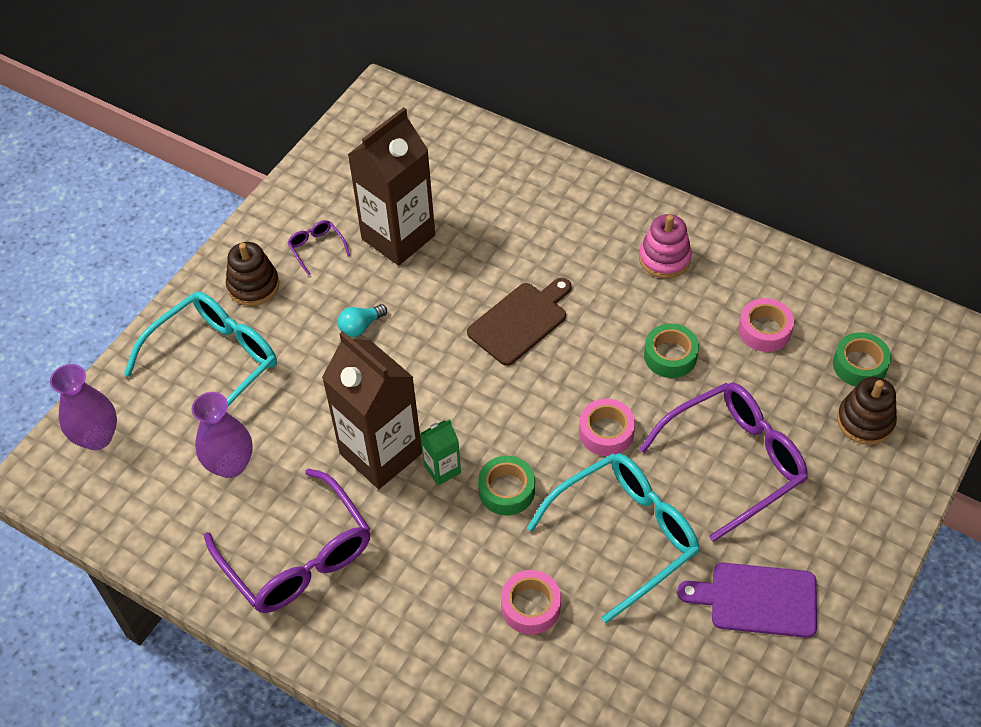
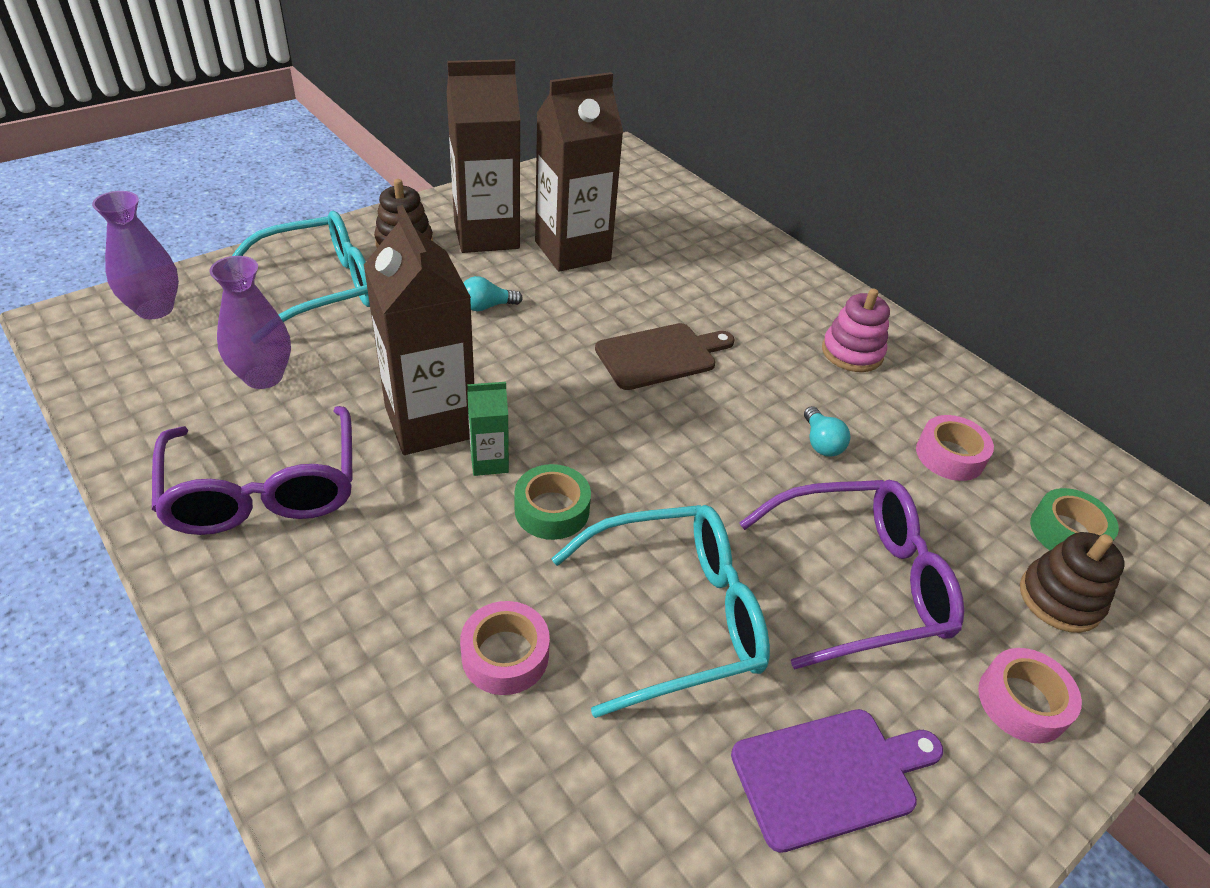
camera: 15 degrees right, 10 degrees down
purple glasses [287,220,350,276] -> brown carton [446,59,521,253]
pink tape [579,399,635,456] -> pink tape moved to [978,648,1082,744]
green tape [644,323,699,378] -> turquoise light bulb [804,406,850,457]
purple cutting board [677,563,817,638] -> purple cutting board turned 135 degrees clockwise [731,709,943,853]

